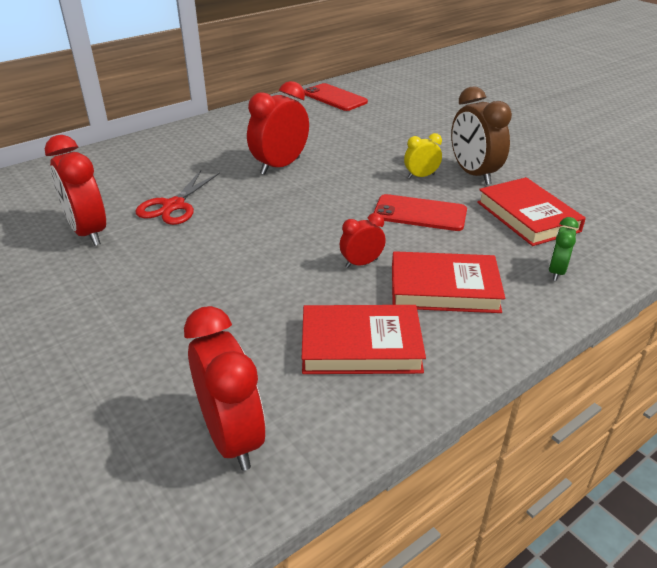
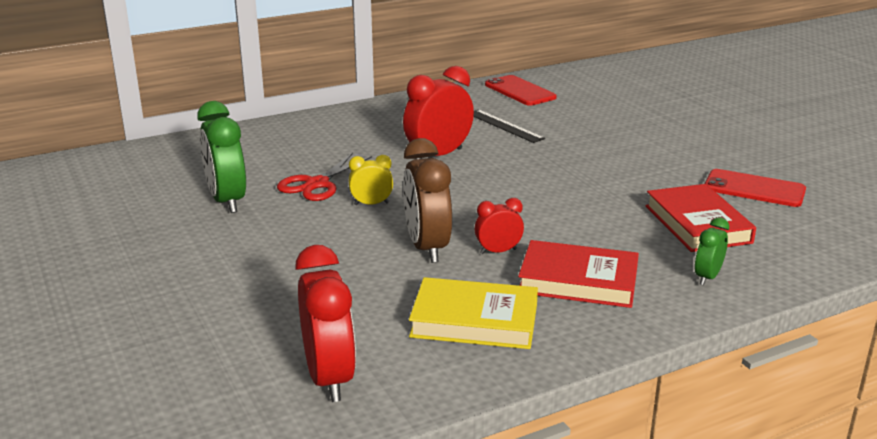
camera: 10 degrees right, 10 degrees down
red clock [45,135,106,246] -> green clock [197,101,246,213]
red book [301,305,426,374] -> yellow book [409,277,538,349]
red phone [373,194,467,231] -> red phone moved to [705,169,806,207]
yellow clock [404,133,442,179] -> yellow clock moved to [349,155,393,205]
brown clock [451,86,512,185] -> brown clock moved to [403,138,452,263]
none -> black ruler [473,109,545,143]

